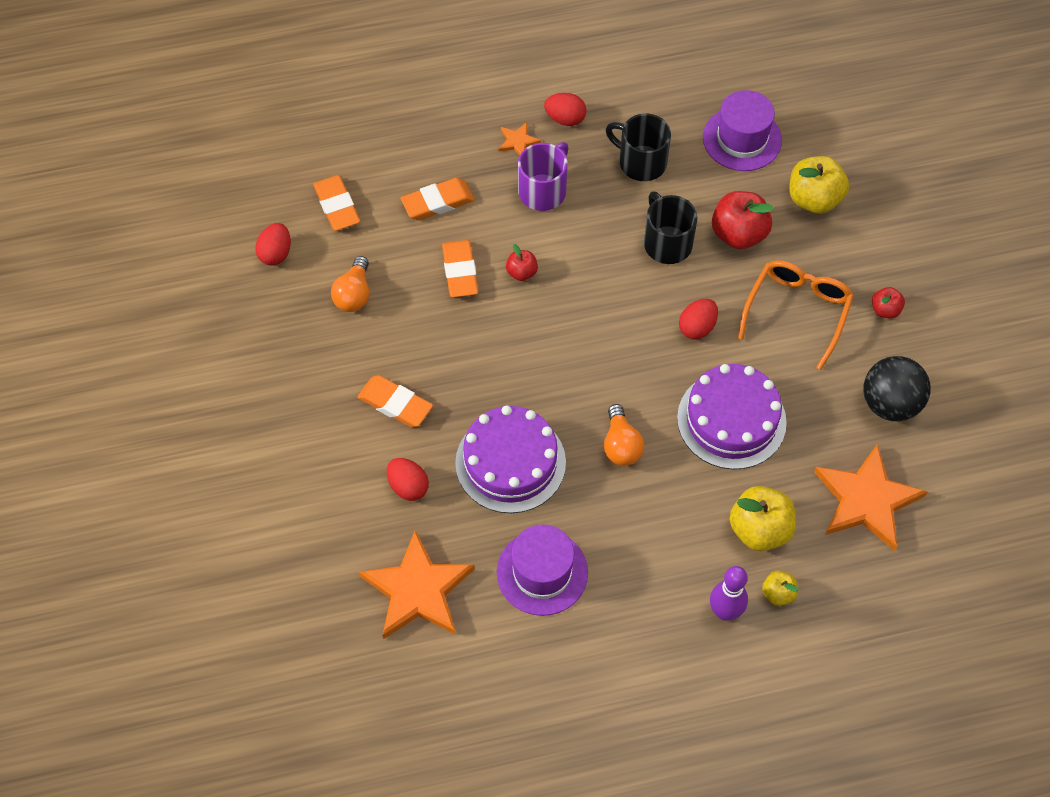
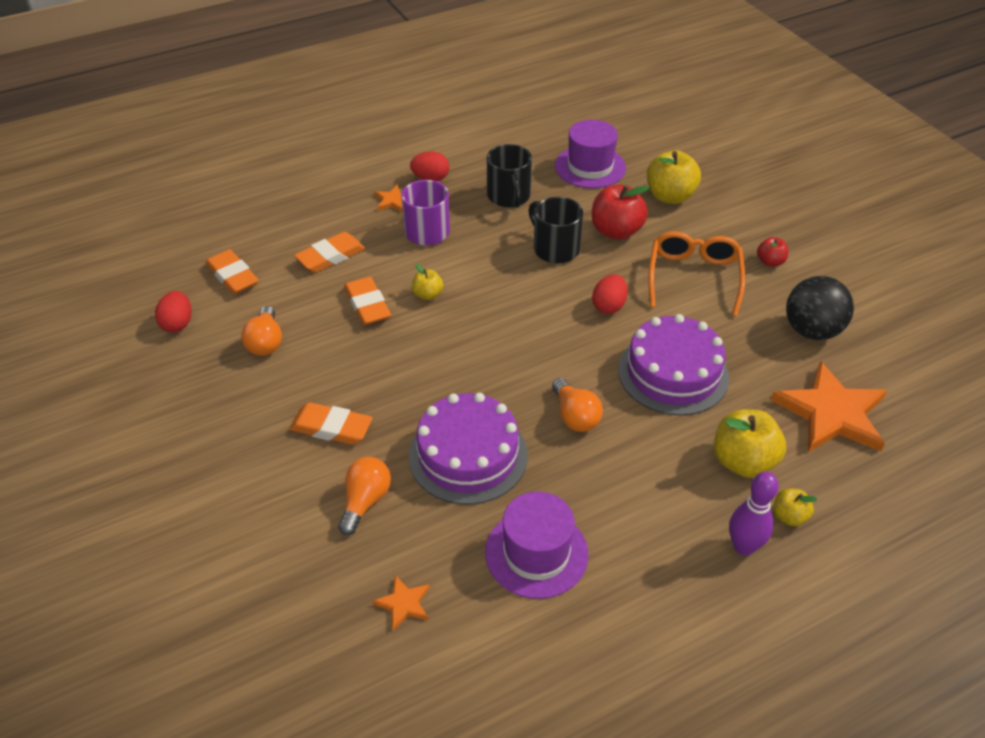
camera: 15 degrees left, 15 degrees down
orange star [359,530,475,639] -> orange star [372,575,430,630], size x0.44
red egg [387,458,429,501] -> orange light bulb [338,457,391,535]
red apple [506,244,538,281] -> yellow apple [412,264,443,300]
black mug [606,114,671,181] -> black mug turned 120 degrees counterclockwise [487,144,532,208]

